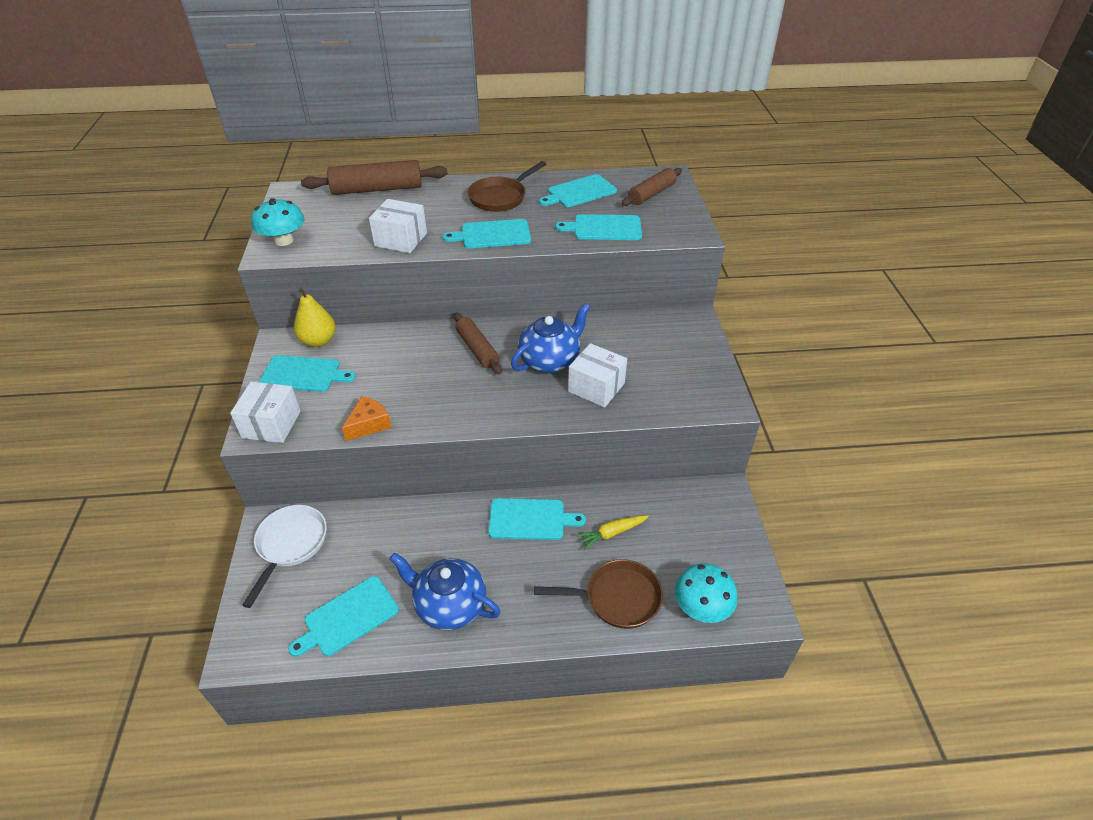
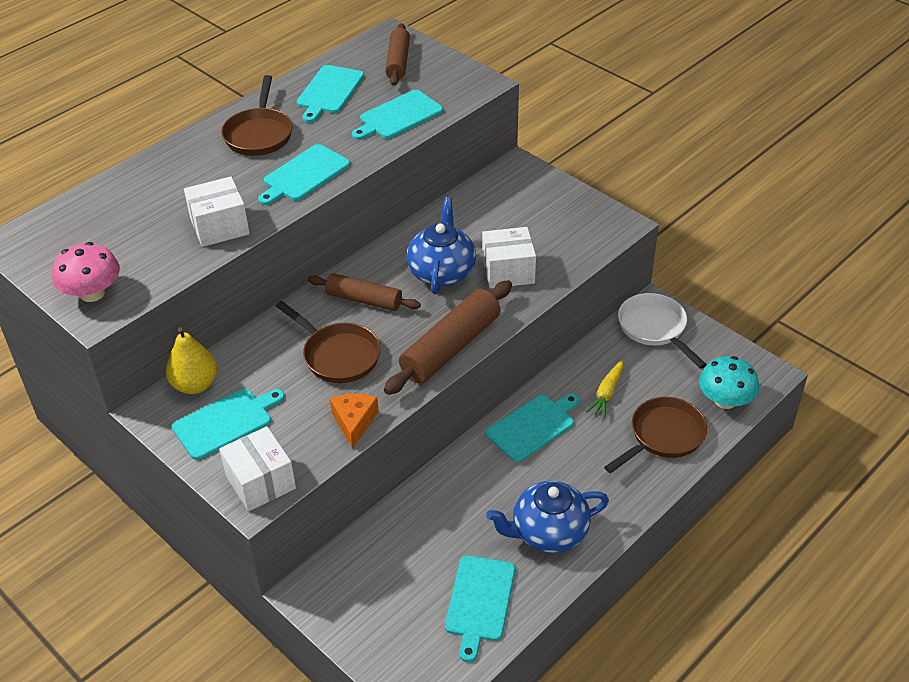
camera: 40 degrees left, 0 degrees up
white pan [242,505,327,608] -> white pan moved to [618,293,707,369]
turquoise mushroom [251,198,305,246] -> pink mushroom [52,242,120,302]
brown rolling pin [301,160,448,195] -> brown rolling pin moved to [384,280,512,395]
none -> brown pan [276,301,381,383]

